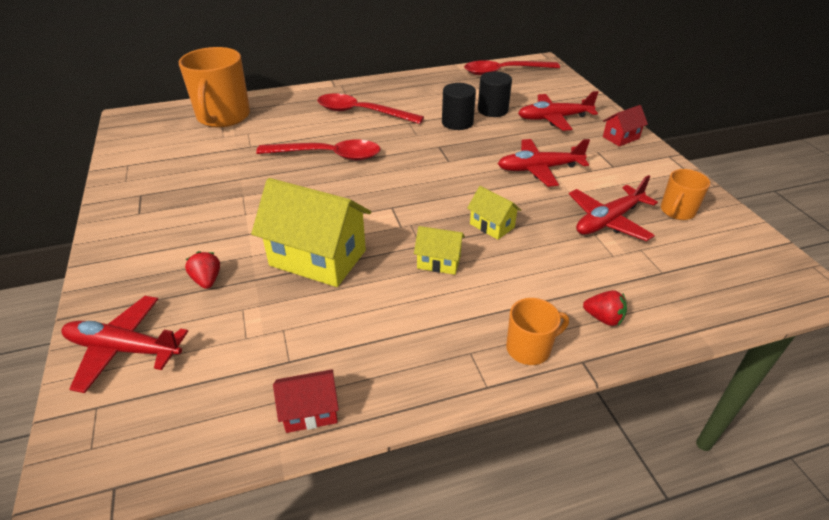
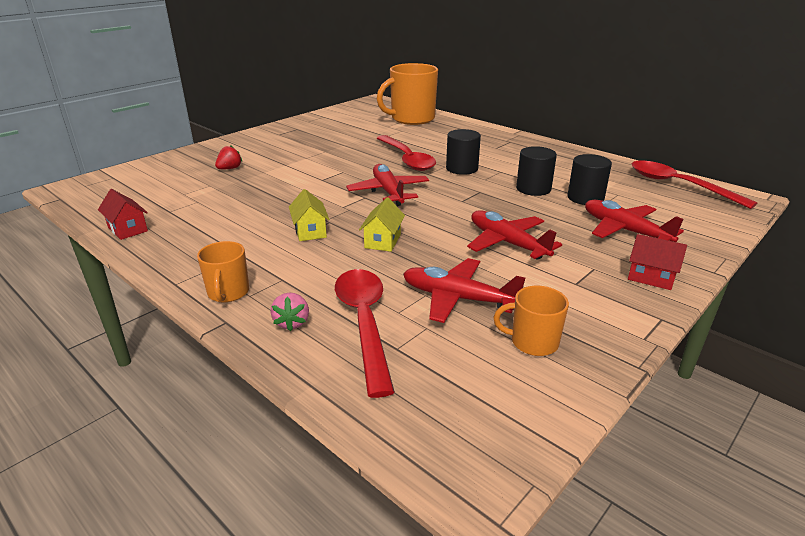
camera: 60 degrees right, 10 degrees down
red plane [61,296,188,393] -> red plane moved to [346,164,429,206]
yellow house [251,178,371,287] -> none
red spoon [317,94,424,124] -> red spoon moved to [335,269,395,398]
orange mug [506,298,569,365] -> orange mug turned 45 degrees clockwise [197,241,249,302]
red strawberry [583,290,627,326] -> pink strawberry [270,293,309,331]
none -> black cylinder [446,129,481,175]

